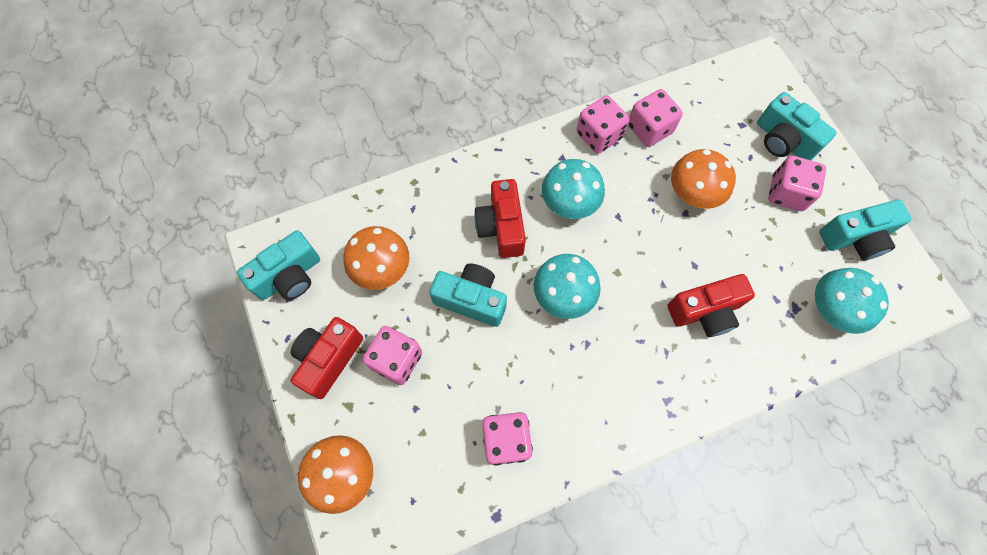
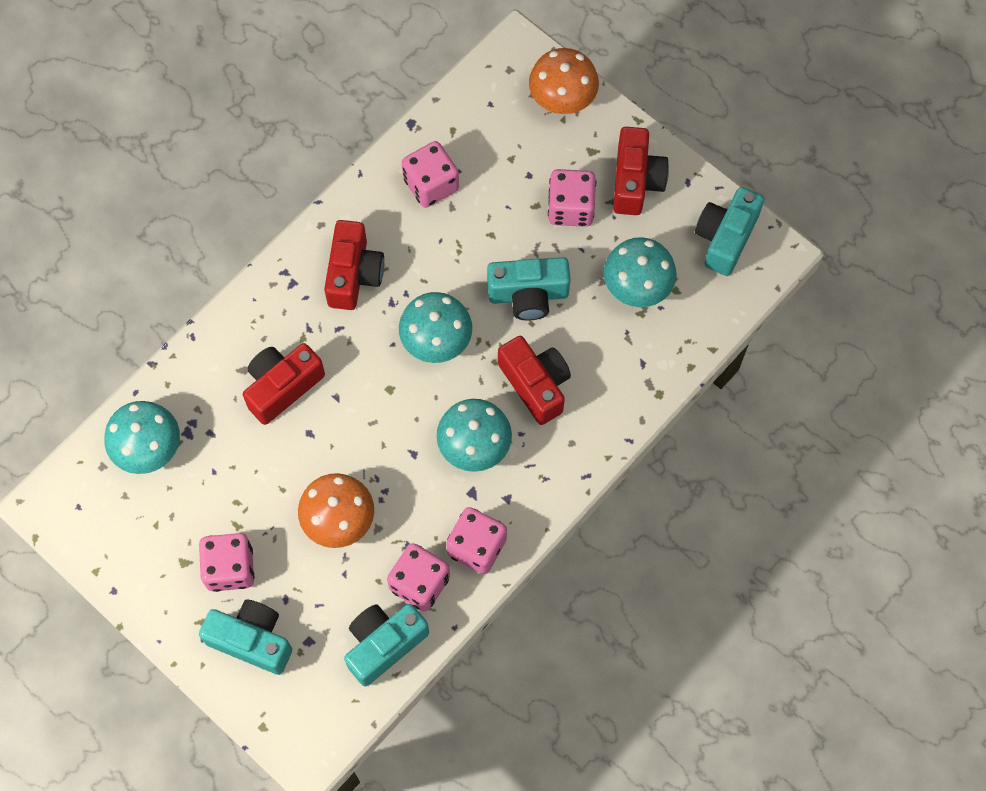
camera: 155 degrees right, 0 degrees up
orange mushroom [343,226,409,290] -> turquoise mushroom [603,237,677,307]
turquoise camera [819,200,912,260] -> turquoise camera moved to [344,604,429,686]
none -> red camera [324,220,384,310]

